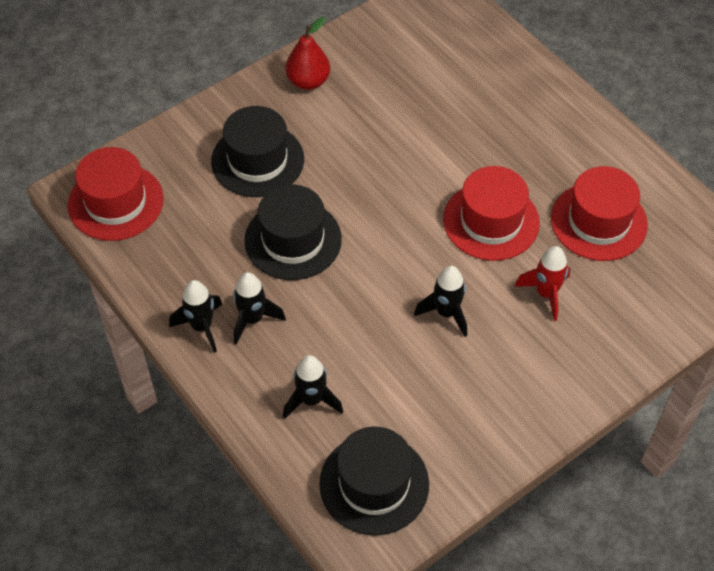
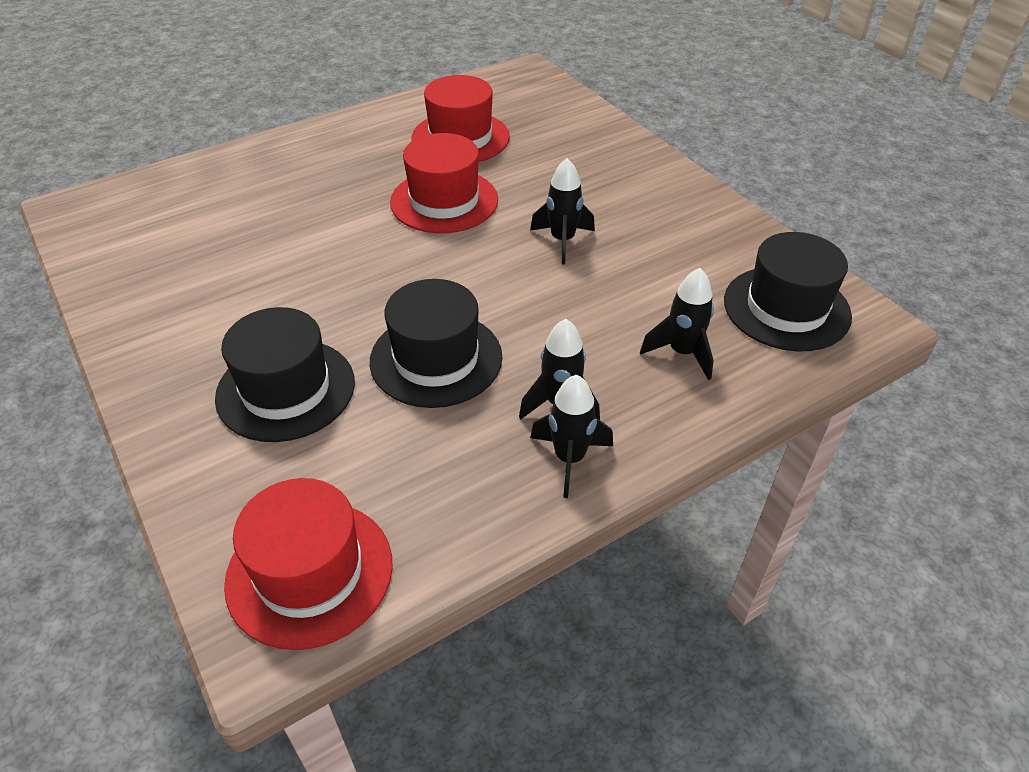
camera: 85 degrees left, 10 degrees down
red pear [285,17,330,90] -> none
red rocket [515,246,570,321] -> none

